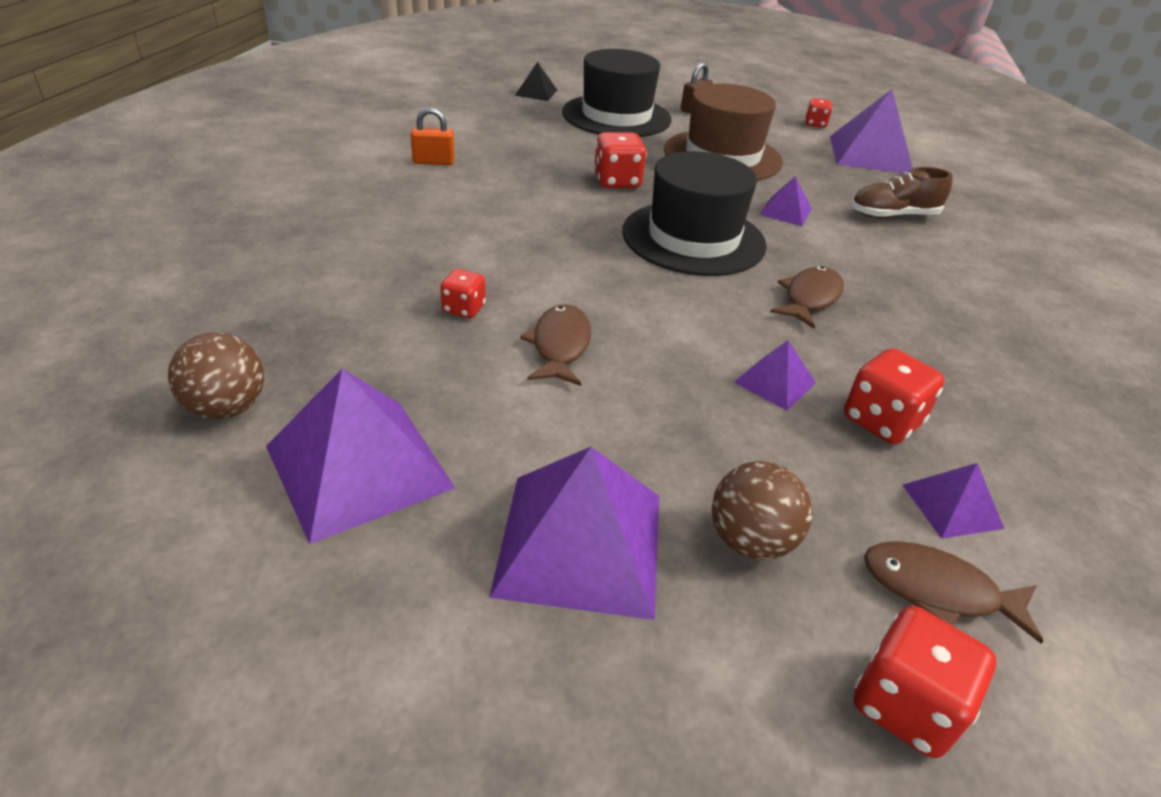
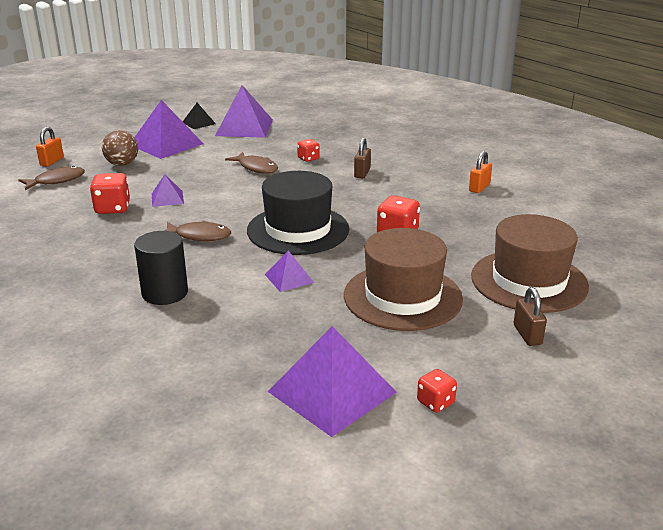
camera: 130 degrees right, 10 degrees down
brown ball [168,333,264,419] -> none
black pyramid [515,62,558,101] -> black pyramid moved to [183,103,216,129]
black hat [562,49,672,137] -> brown hat [471,214,589,313]
brown fish [770,266,844,328] -> brown fish turned 60 degrees counterclockwise [164,220,231,241]
brown shoe [851,167,953,218] -> none
red dice [854,606,996,758] -> orange padlock [36,127,64,166]
purple pyramid [903,463,1004,539] -> none
none -> black cylinder [134,231,188,305]
none -> brown padlock [354,137,371,178]

